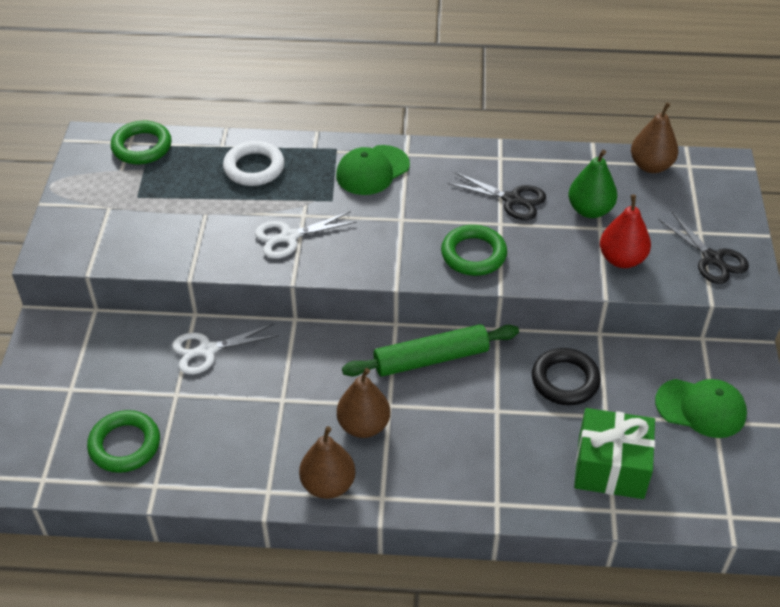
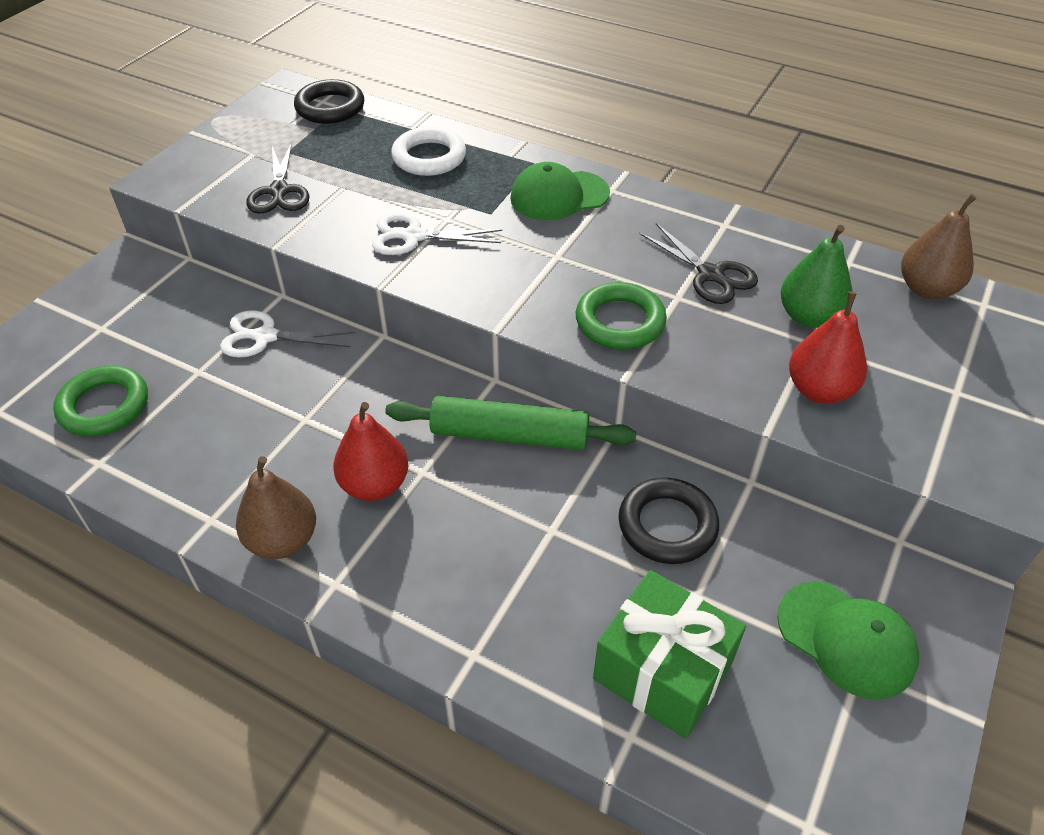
camera: 25 degrees right, 0 degrees up
green ring [111,121,172,164] -> black ring [294,79,364,124]
brown pear [337,368,390,438] -> red pear [333,402,409,501]
black scissors [659,212,749,284] -> black scissors moved to [246,142,310,214]

